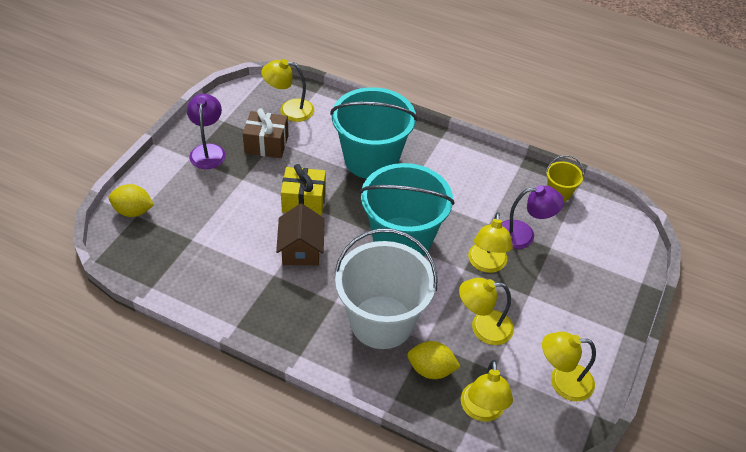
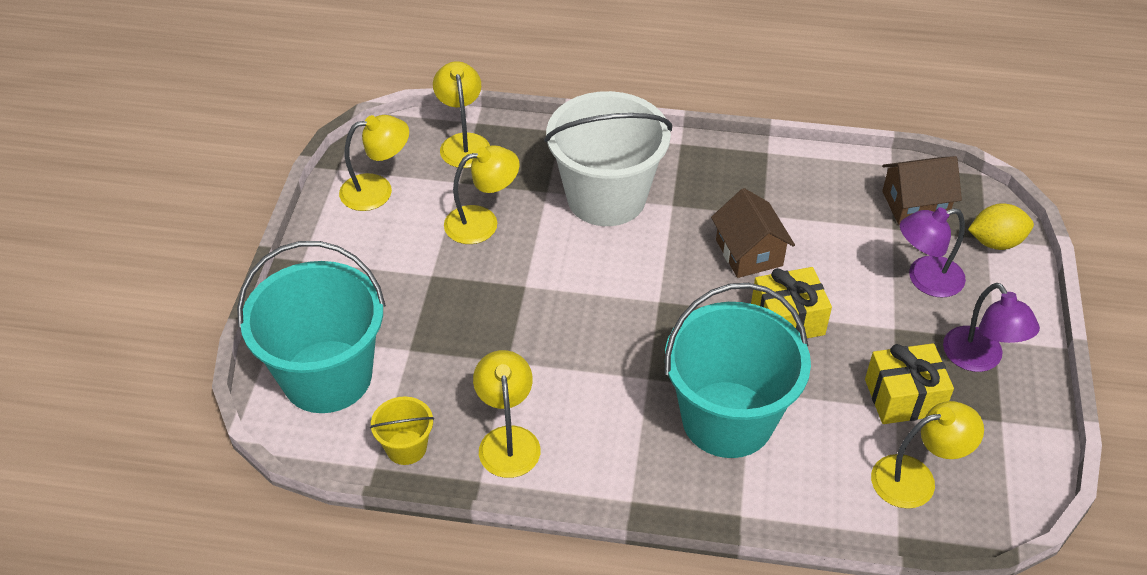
camera: 165 degrees right, 0 degrees up
brown gift [243,108,289,158] -> yellow gift [865,343,954,424]
turquoise bucket [359,163,455,256] -> turquoise bucket moved to [237,241,386,413]
yellow lemon [407,341,461,379] -> none
yellow lamp [468,212,513,273] -> yellow lamp moved to [473,350,540,478]
purple lamp [502,185,564,249] -> purple lamp moved to [900,207,966,298]
none -> brown house [882,156,962,225]

